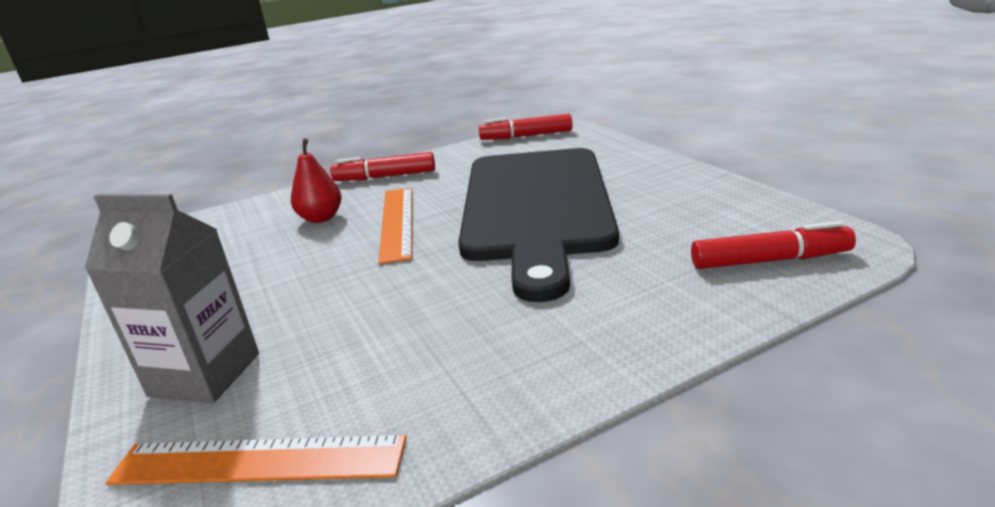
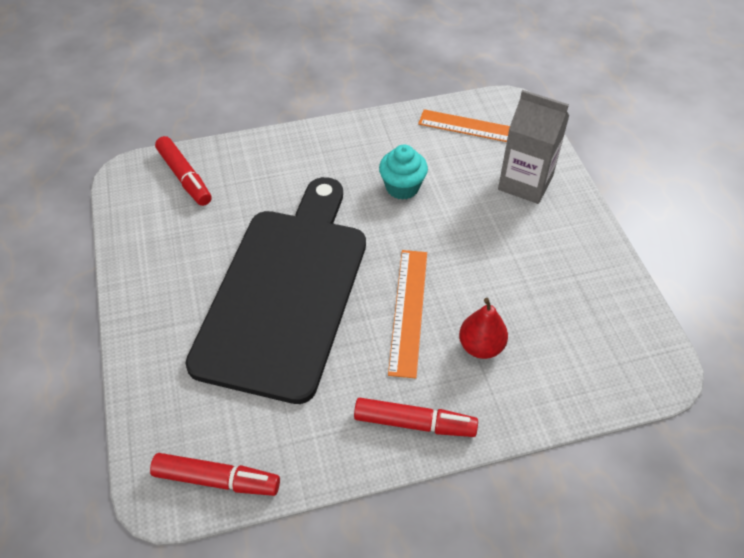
camera: 170 degrees left, 25 degrees up
red marker [691,221,856,269] -> red marker turned 135 degrees counterclockwise [155,136,212,206]
none -> turquoise cupcake [379,144,428,200]

